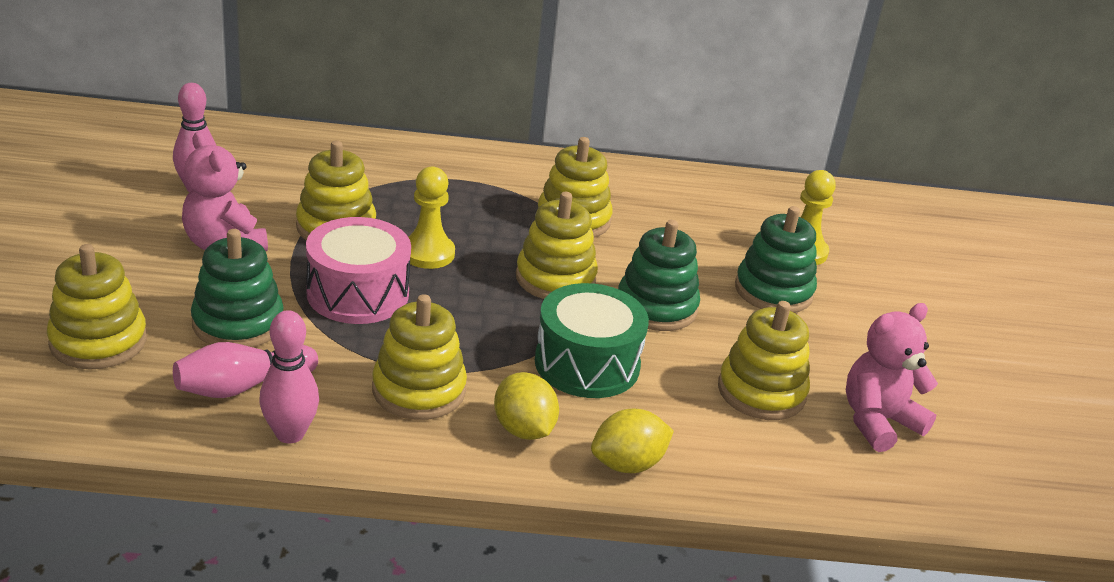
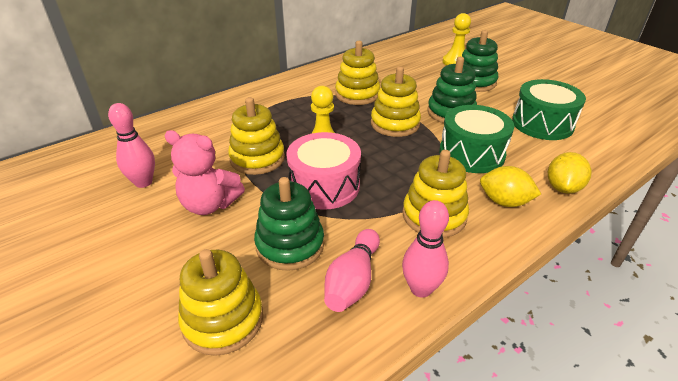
camera: 35 degrees left, 5 degrees up
yellow stacking toy [718,301,810,420] -> green drum [512,79,586,140]
pink teddy bear [846,303,938,452] -> none

